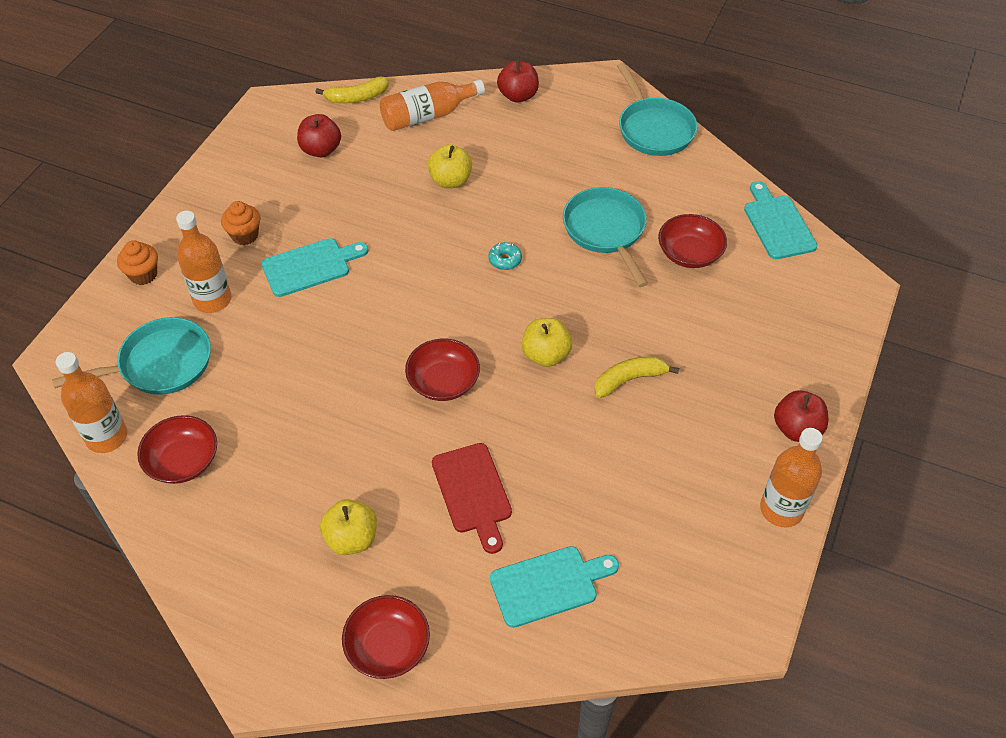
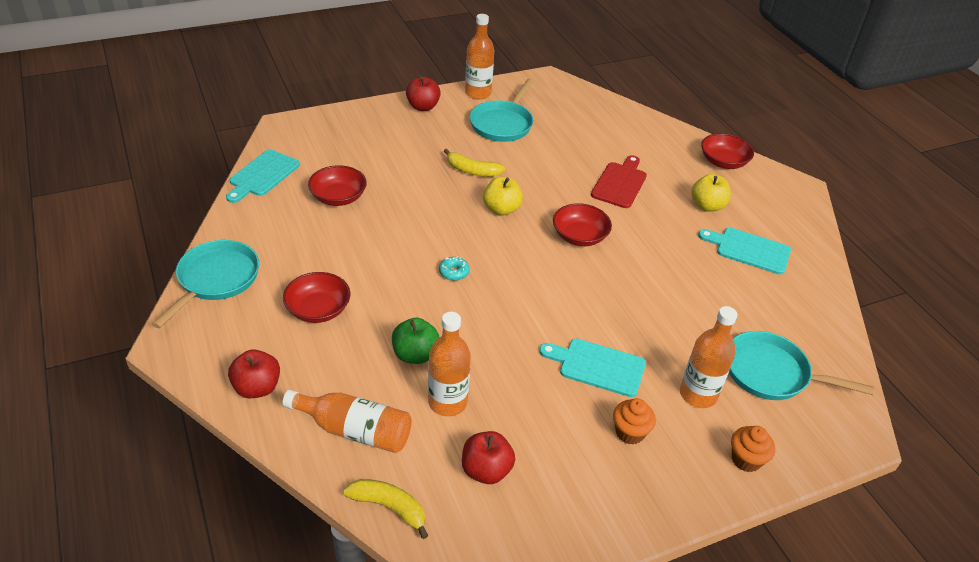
camera: 140 degrees left, 10 degrees down
orange bottle [56,352,127,453] -> orange bottle moved to [428,312,471,416]
red bowl [137,415,217,484] -> red bowl moved to [283,272,350,323]
yellow apple [427,144,472,188] -> green apple [392,318,439,364]
turquoise cutting board [490,546,619,628] -> turquoise cutting board moved to [698,228,791,275]
turquoise pan [563,187,648,287] -> turquoise pan moved to [470,79,534,142]

